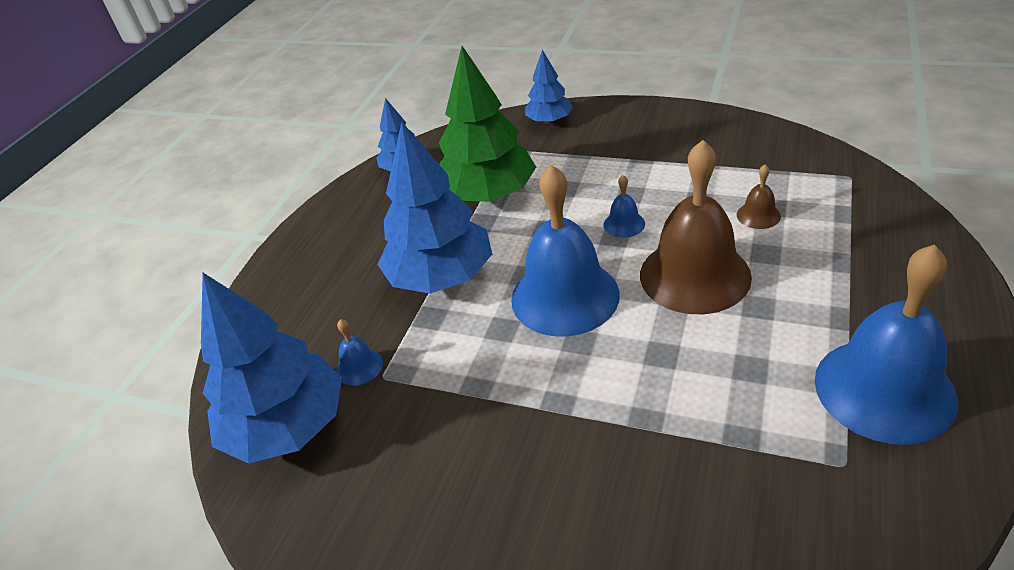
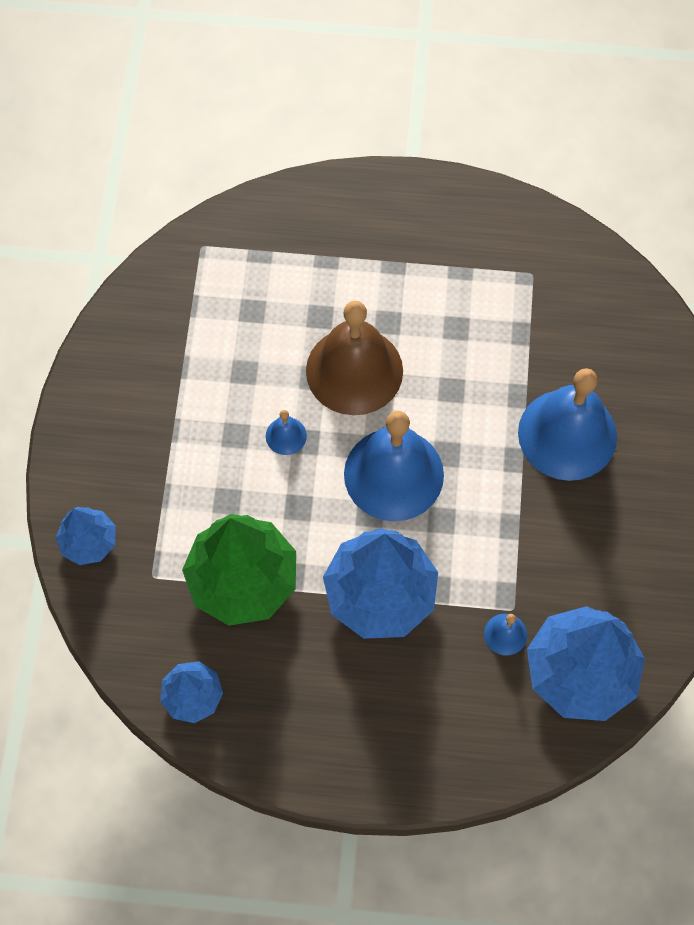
camera: 110 degrees left, 25 degrees up
brown bell [737,164,781,229] -> none
blue bell [815,244,958,445] -> blue bell moved to [518,368,617,481]

